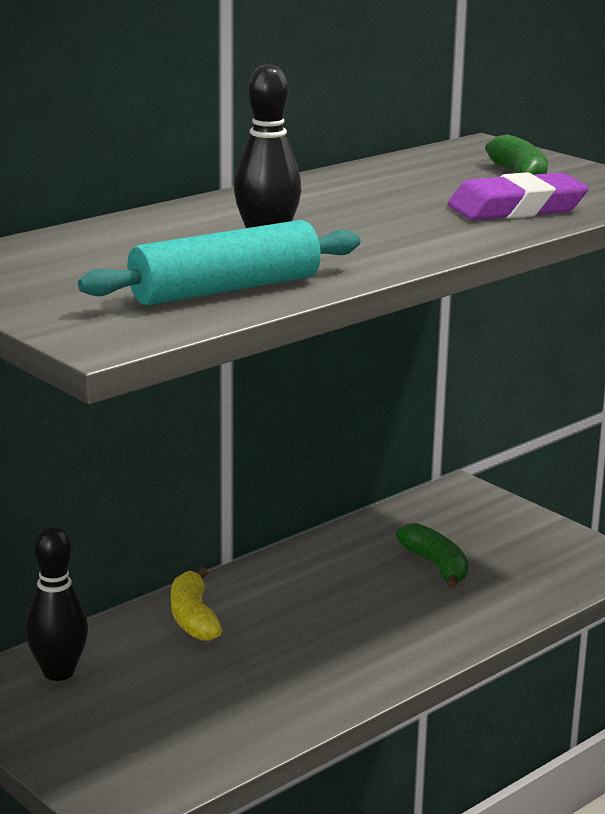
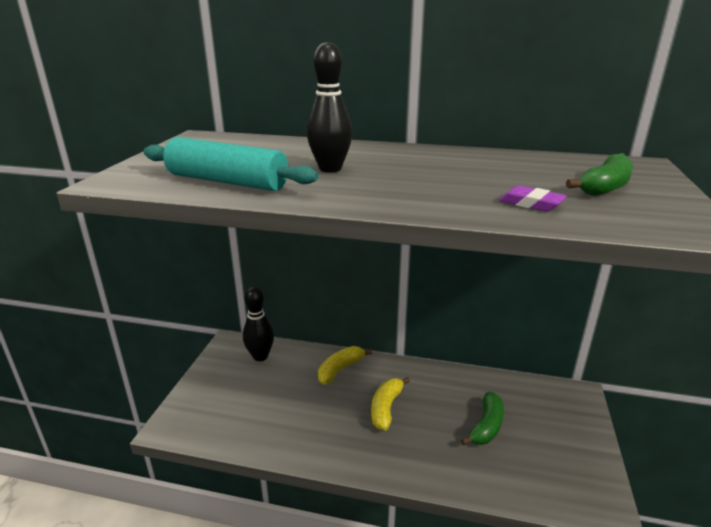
camera: 55 degrees right, 5 degrees up
purple eraser [448,172,589,220] -> purple eraser [499,185,567,212], size x0.54
none -> yellow banana [371,377,410,431]

